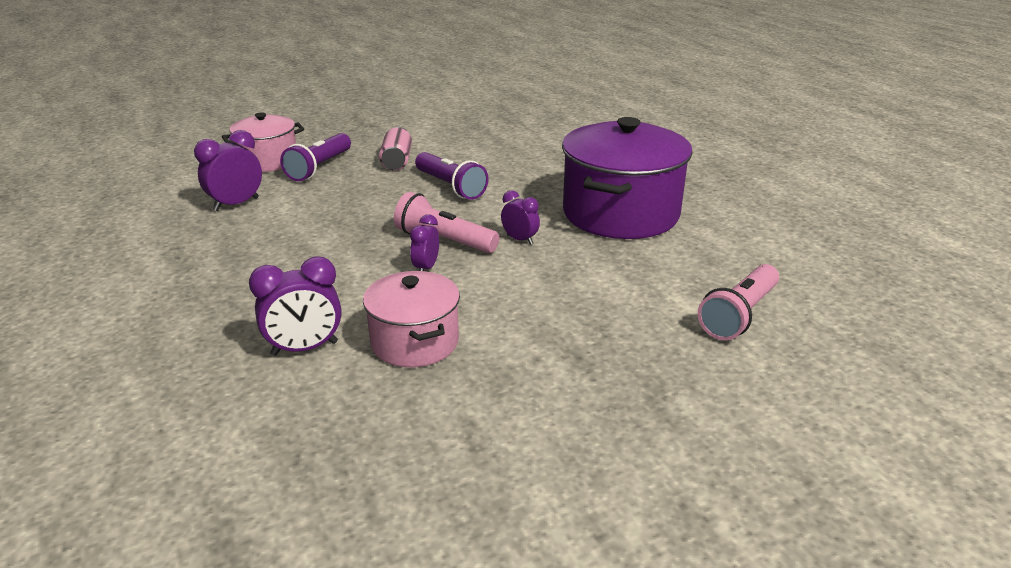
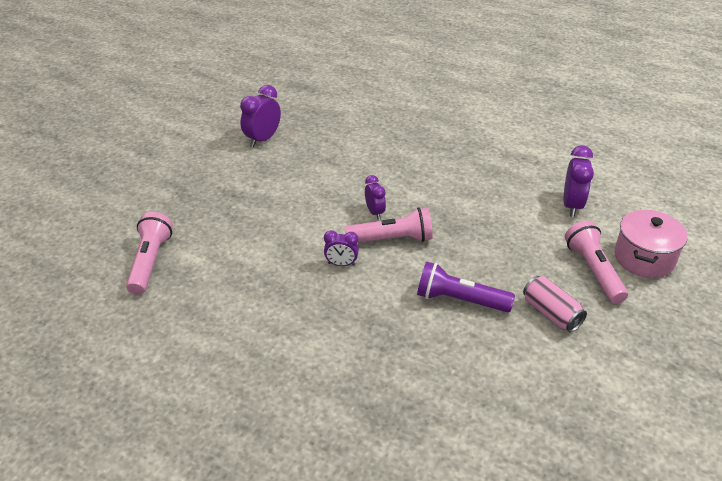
camera: 145 degrees right, 10 degrees up
purple clock [249,257,342,356] -> purple clock moved to [240,85,281,147]
purple flashlight [280,133,351,181] -> pink flashlight [565,220,628,304]
pink pot [363,271,460,367] -> none
purple pot [562,117,693,239] -> none

